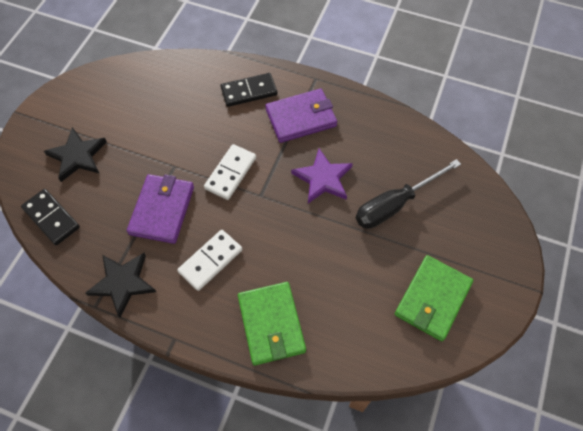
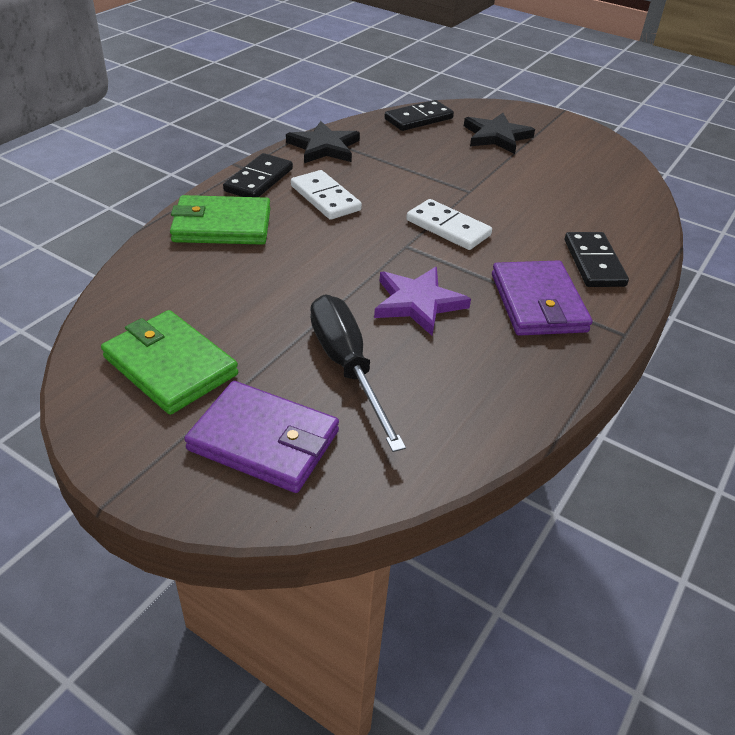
camera: 100 degrees right, 20 degrees down
purple wallet [127,174,194,244] -> purple wallet moved to [184,381,339,493]
none -> black domino [223,153,293,197]

